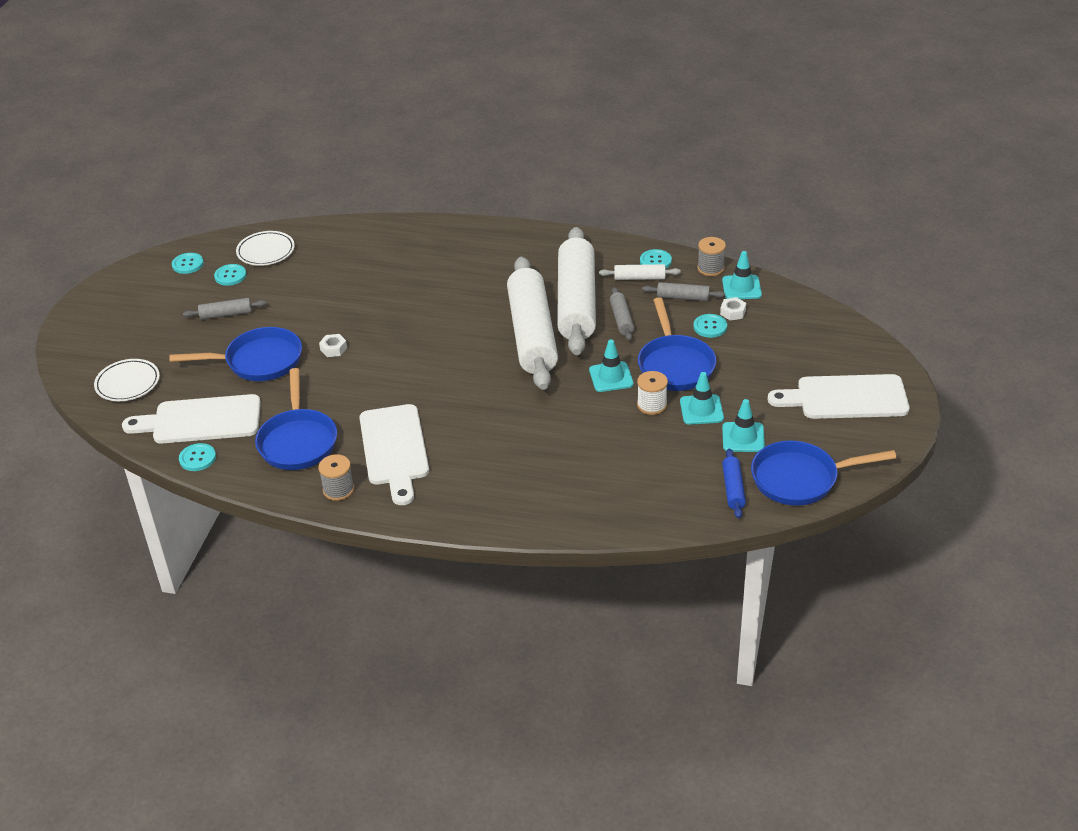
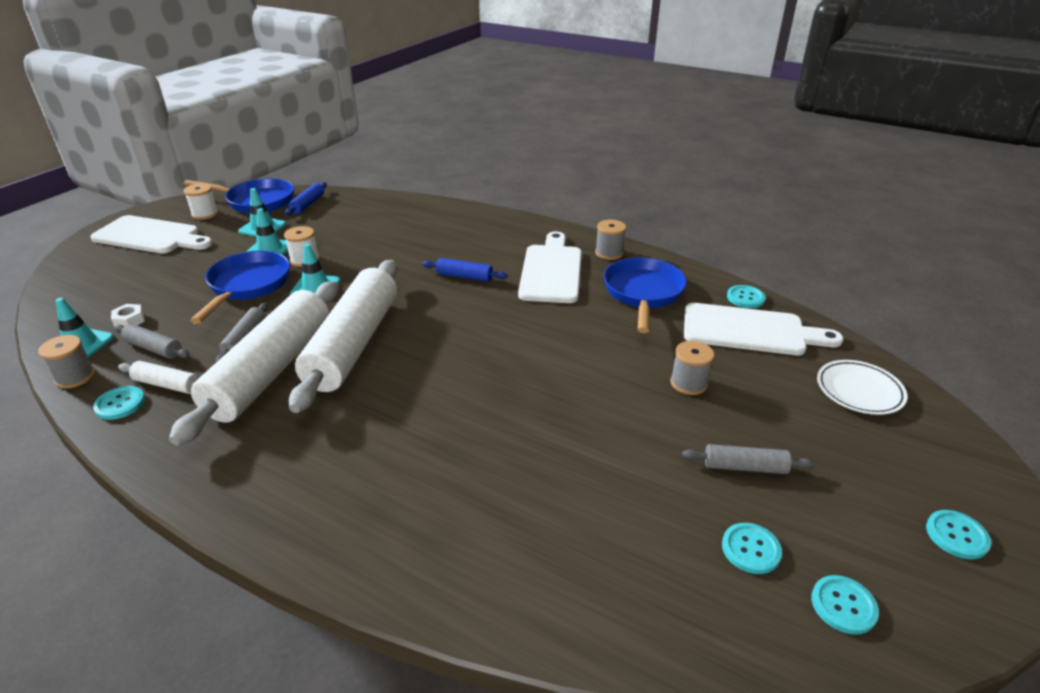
camera: 165 degrees left, 5 degrees down
blue pan [169,327,302,381] -> grey spool [670,341,714,395]
white plate [236,231,295,266] -> none
white nut [319,334,347,357] -> none
turquoise button [693,314,727,338] -> turquoise button moved to [926,510,991,559]
none -> white spool [184,183,219,220]
none -> blue rolling pin [422,258,507,282]

